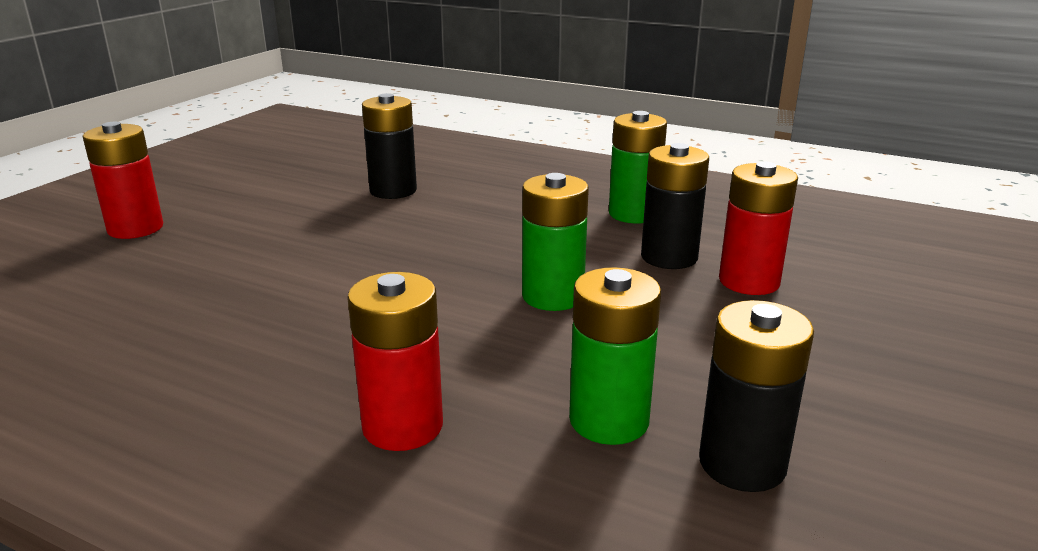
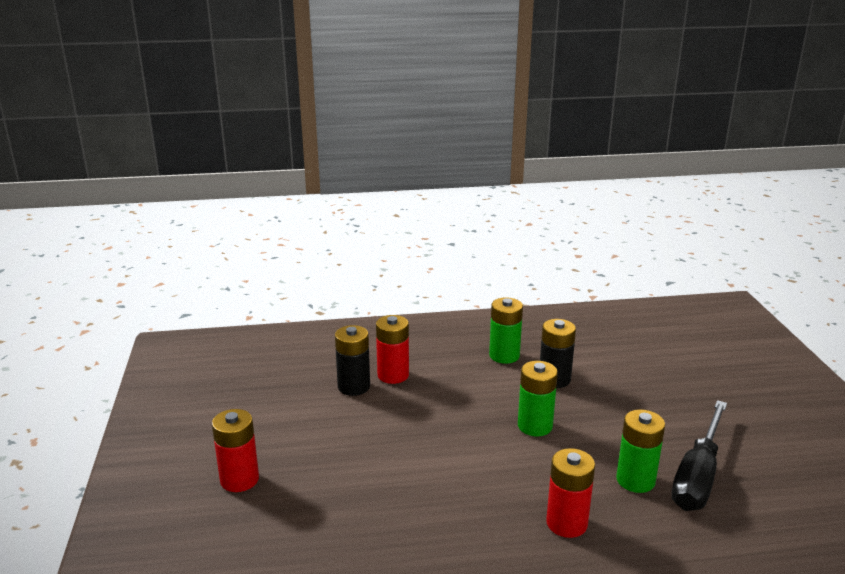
camera: 35 degrees left, 0 degrees up
black battery [699,300,814,492] -> black screwdriver [672,400,727,511]
red battery [719,161,798,295] -> red battery moved to [376,315,409,384]

